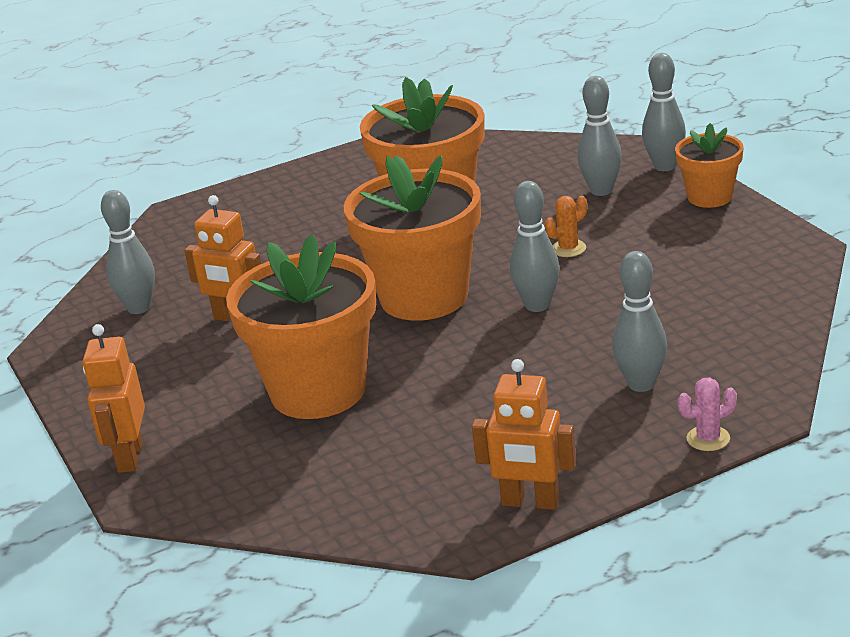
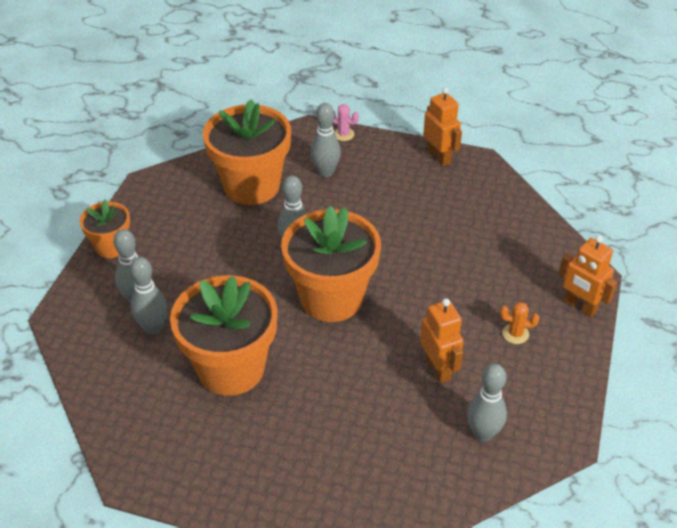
camera: 140 degrees left, 15 degrees up
orange robot [83,324,145,473] -> orange robot turned 90 degrees clockwise [558,235,617,317]
orange flower pot [226,234,376,419] -> orange flower pot moved to [203,99,291,205]
orange cactus [545,196,587,257] -> orange cactus moved to [500,302,539,344]
grey bowling pin [642,53,686,171] -> grey bowling pin moved to [130,257,167,334]

